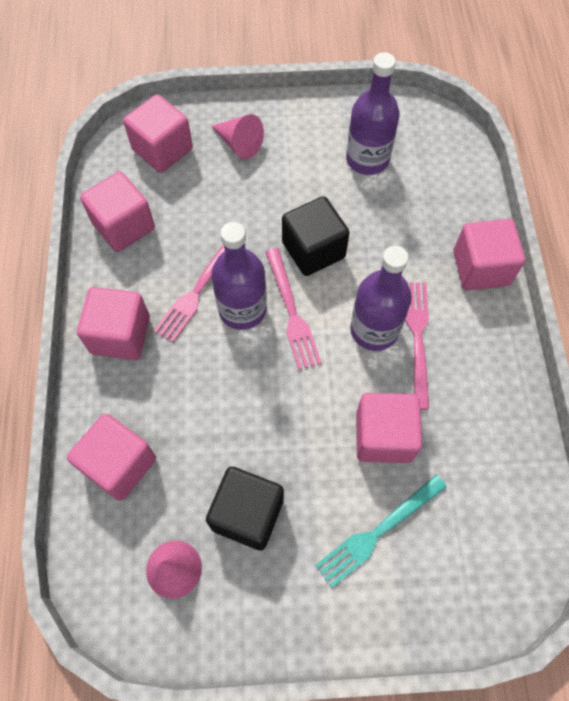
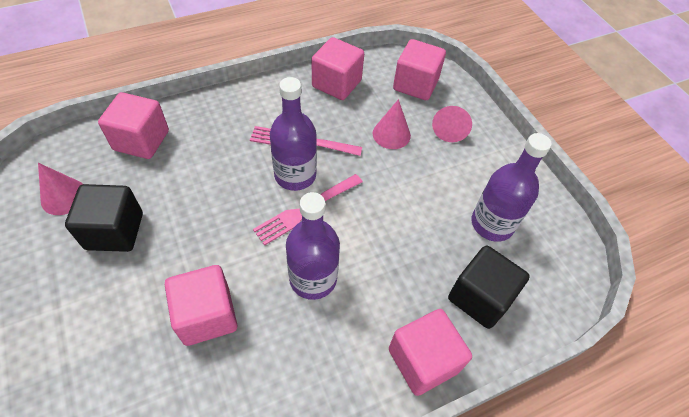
camera: 65 degrees right, 10 degrees down
pink cube [77,287,150,360] -> none
black cube [282,196,350,276] -> black cube moved to [448,245,530,329]
turquoise fork [315,475,447,588] -> none
pink fork [405,282,429,410] -> none
none -> pink cone [373,99,411,149]

